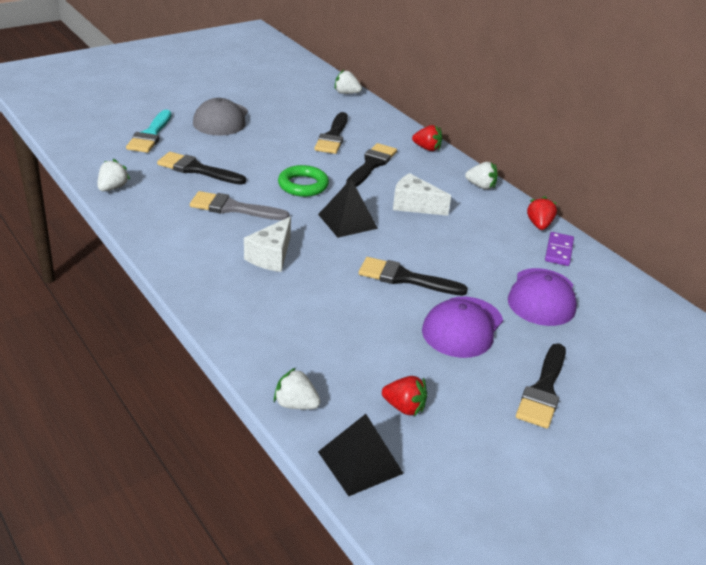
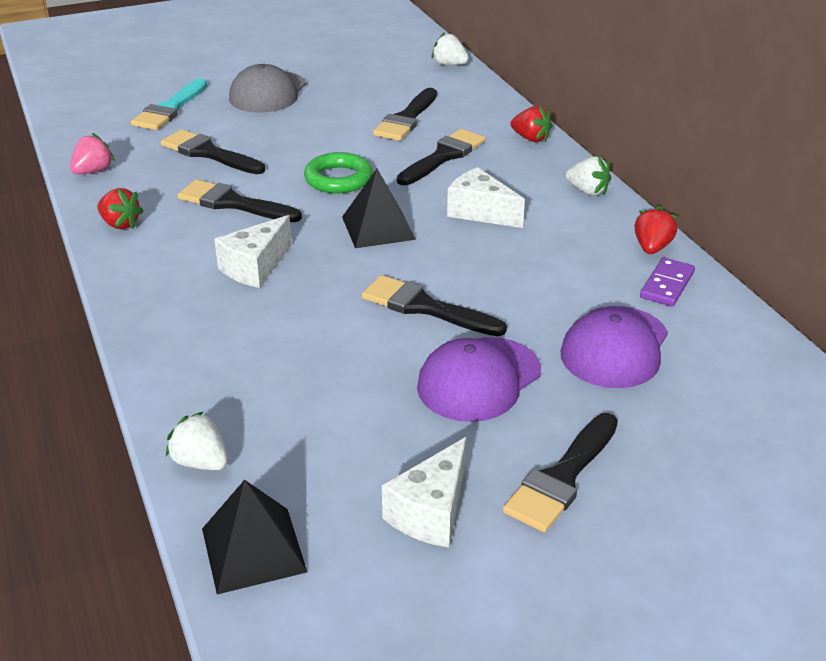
camera: 15 degrees right, 0 degrees up
white strawberry [97,159,130,191] -> pink strawberry [70,133,115,174]
grey brush [190,191,289,220] -> black brush [177,180,302,222]
red strawberry [382,376,427,416] -> red strawberry moved to [97,188,144,229]
none -> white cheese [382,437,466,548]

